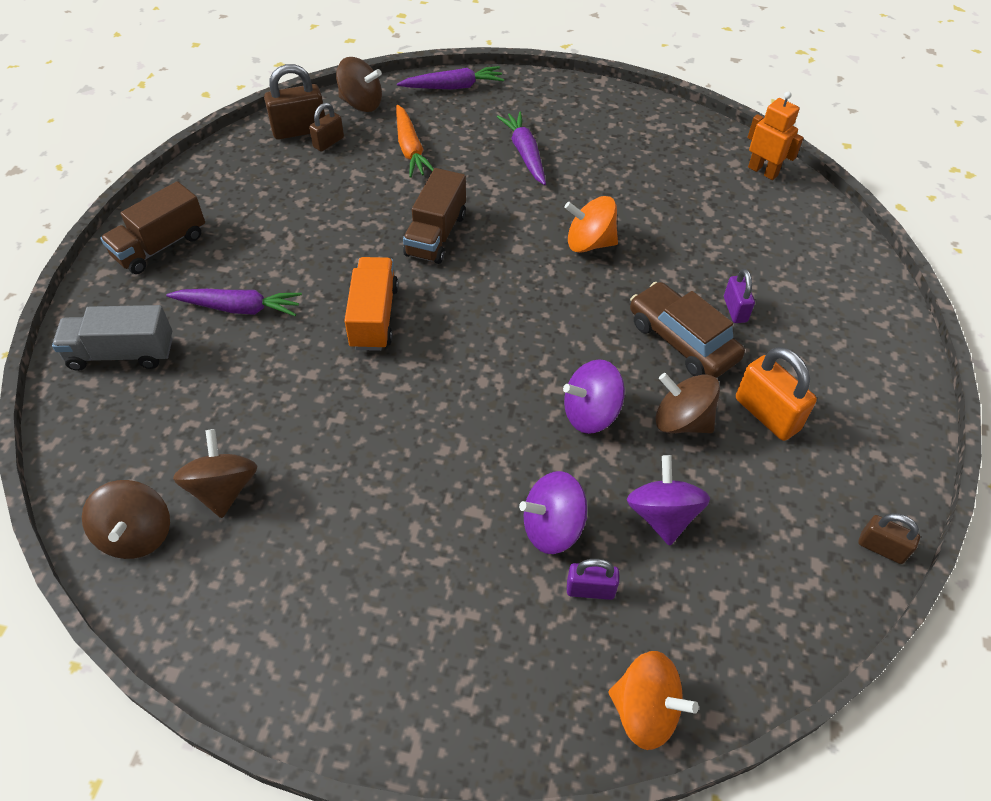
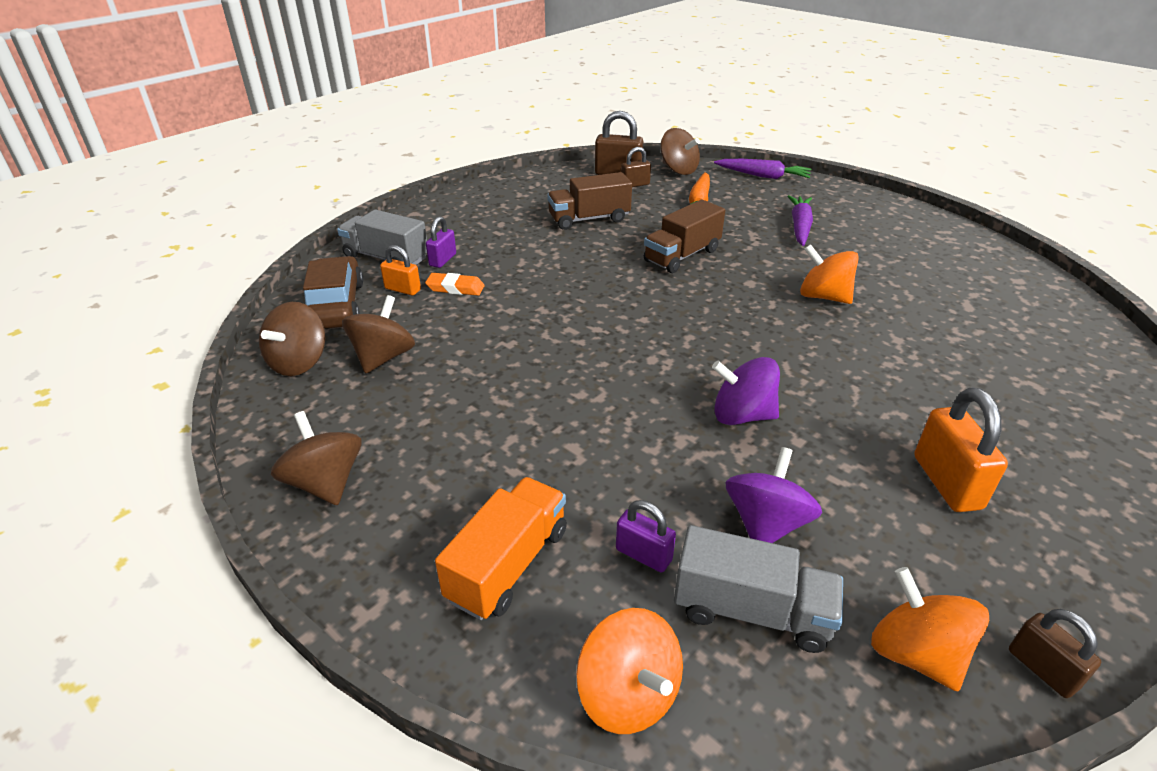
camera: 30 degrees right, 15 degrees down
brown truck [100,181,205,274] -> brown truck moved to [547,172,632,230]
purple carrot [166,289,302,316] -> none
orange truck [344,257,398,351] -> orange truck moved to [435,477,567,620]
purple spinning top [519,471,587,554] -> none
brown car [630,282,745,378] -> brown car moved to [303,256,364,329]
brown spinning top [655,373,720,434] -> brown spinning top moved to [271,411,362,505]
purple padlock [724,269,755,323] -> purple padlock moved to [426,216,456,268]
orange robot [747,92,804,180] -> none
none -> orange padlock [380,245,421,295]
none -> orange eraser [425,273,485,296]
none -> grey truck [674,525,843,653]
none -> orange spinning top [871,567,989,691]

